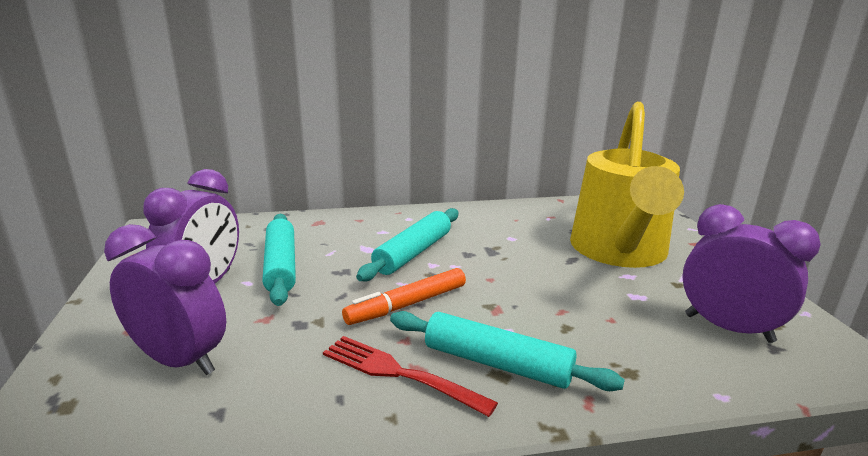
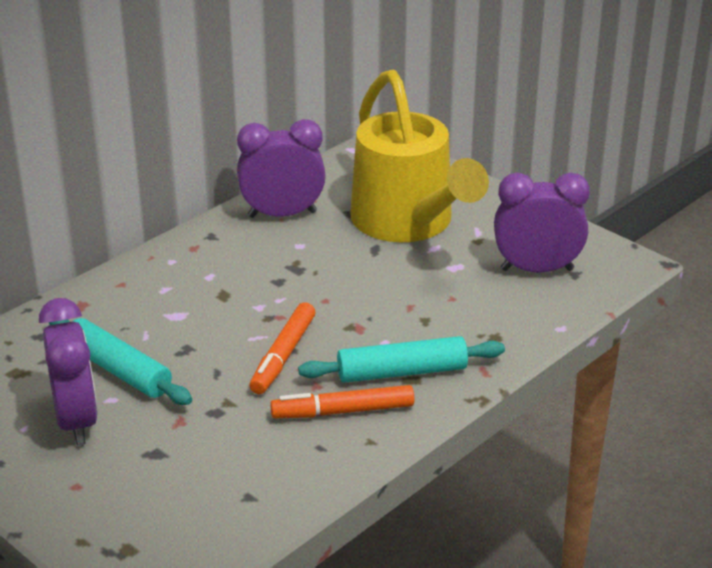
camera: 35 degrees left, 10 degrees up
purple clock [104,224,226,375] -> purple clock moved to [237,119,326,218]
red fork [323,336,498,417] -> orange marker [270,385,414,418]
turquoise rolling pin [356,208,458,281] -> none

